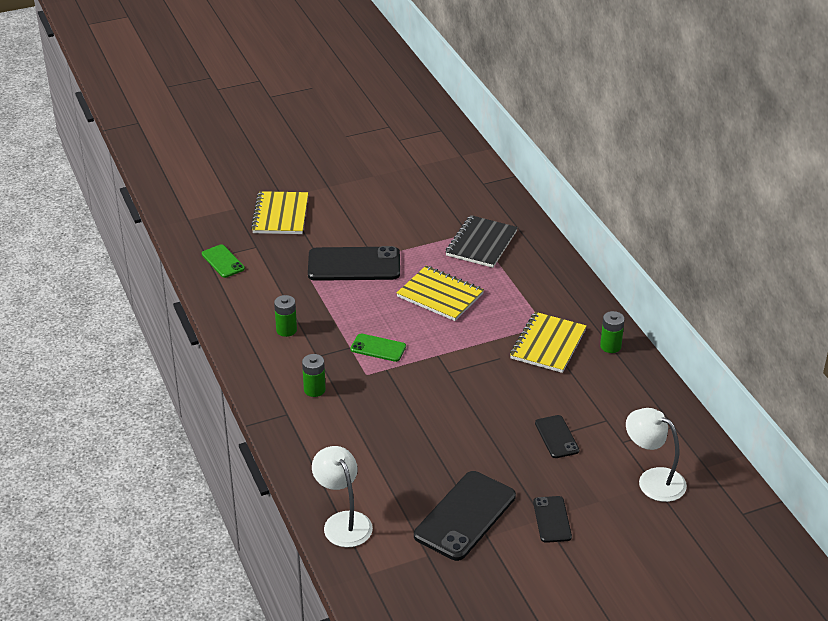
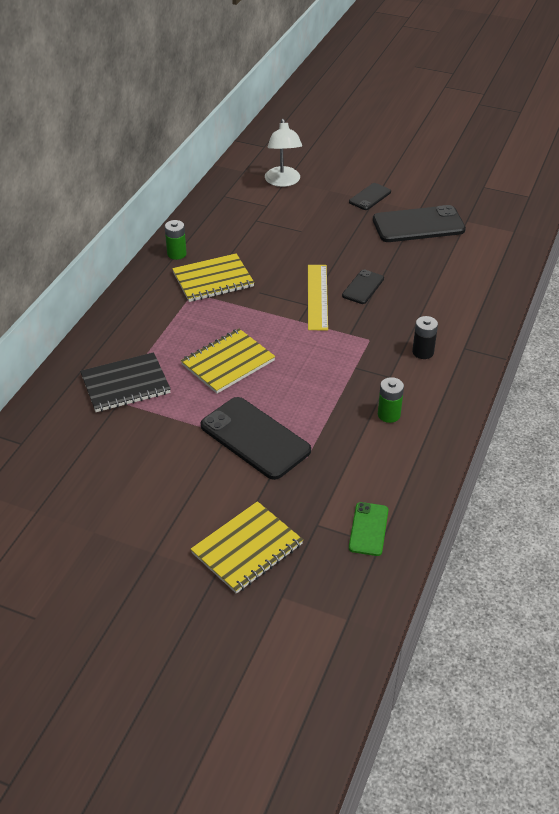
camera: 135 degrees left, 5 degrees up
green battery [302,354,326,397] -> black battery [412,316,438,359]
white lamp [312,446,373,547] -> none
green phone [350,334,406,362] -> none
yellow notebook [397,266,484,321] -> yellow notebook turned 60 degrees clockwise [181,329,275,394]
black phone [535,415,579,458] -> black phone moved to [342,269,384,304]
none -> yellow ruler [308,265,328,330]

